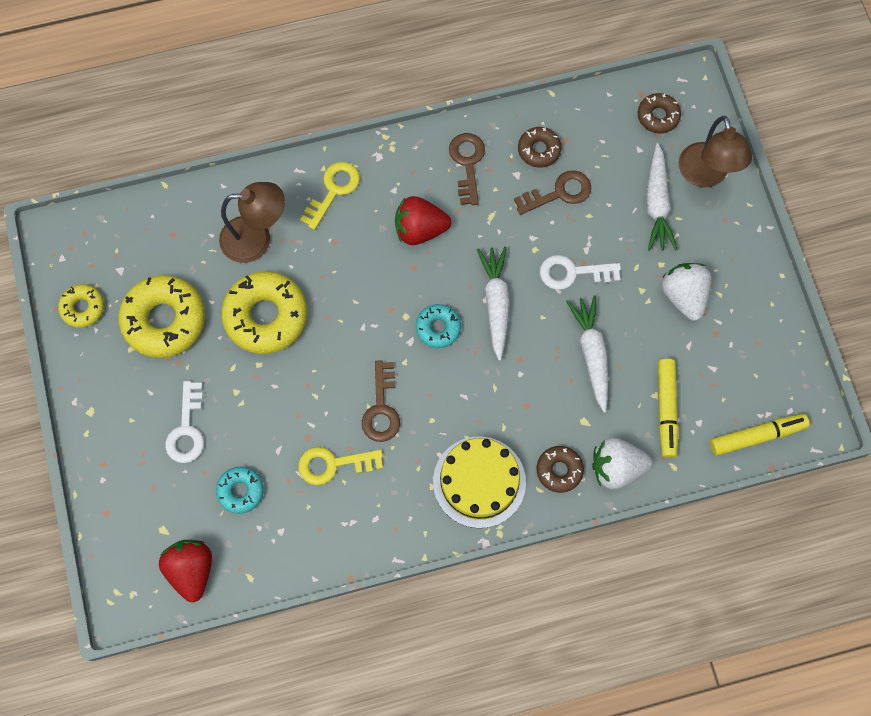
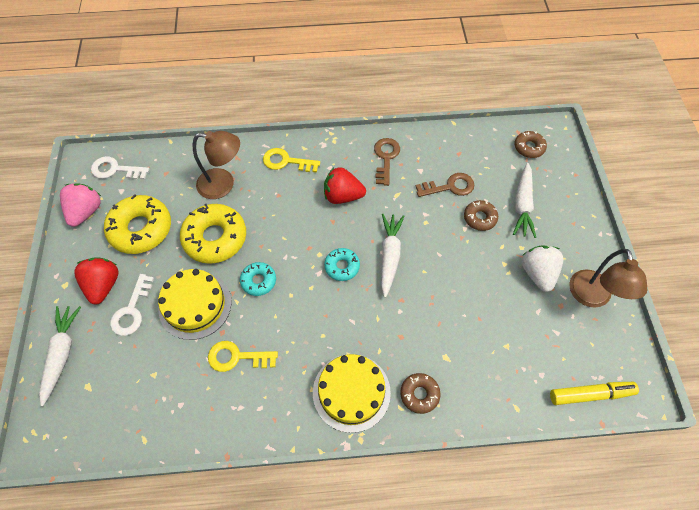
camera: 10 degrees right, 10 degrees down
yellow donut [58,284,104,328] -> pink strawberry [60,183,101,227]
red strawberry [159,540,212,602] -> red strawberry moved to [74,257,119,305]
turquoise donut [216,467,264,514] -> turquoise donut moved to [240,262,276,296]
yellow key [300,162,360,230] -> yellow key turned 120 degrees counterclockwise [263,148,320,173]
brown key [362,360,400,442] -> none
brown donut [518,127,562,168] -> brown donut moved to [464,200,498,231]
white key [540,255,621,290] -> white key moved to [91,156,149,179]
white carrot [566,296,608,413] -> white carrot moved to [39,306,81,406]
white strawberry [593,437,652,489] -> none
yellow marker [658,359,679,458] -> none
brown lamp [679,116,752,187] -> brown lamp moved to [569,249,647,308]
none -> yellow cake [158,269,232,340]

